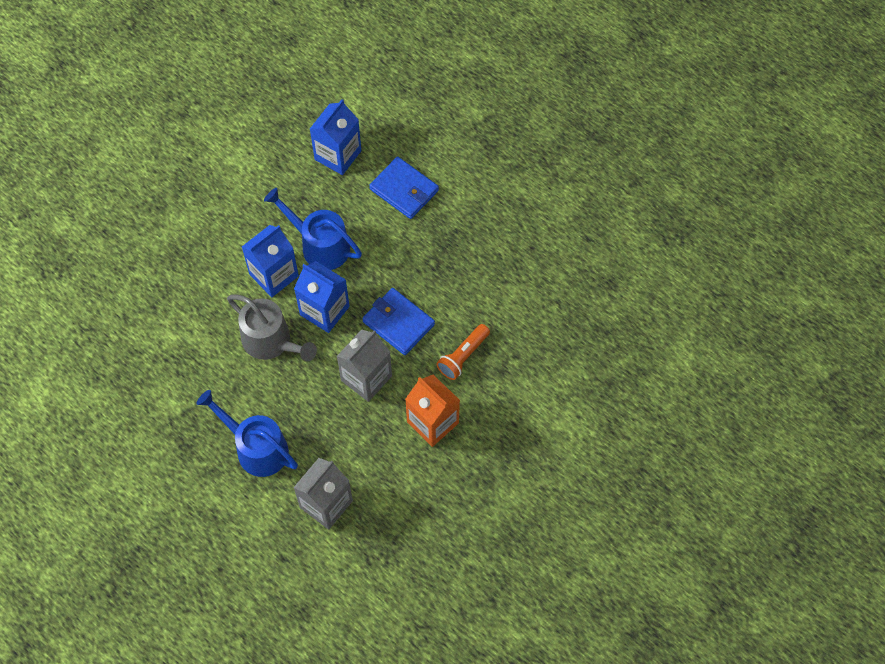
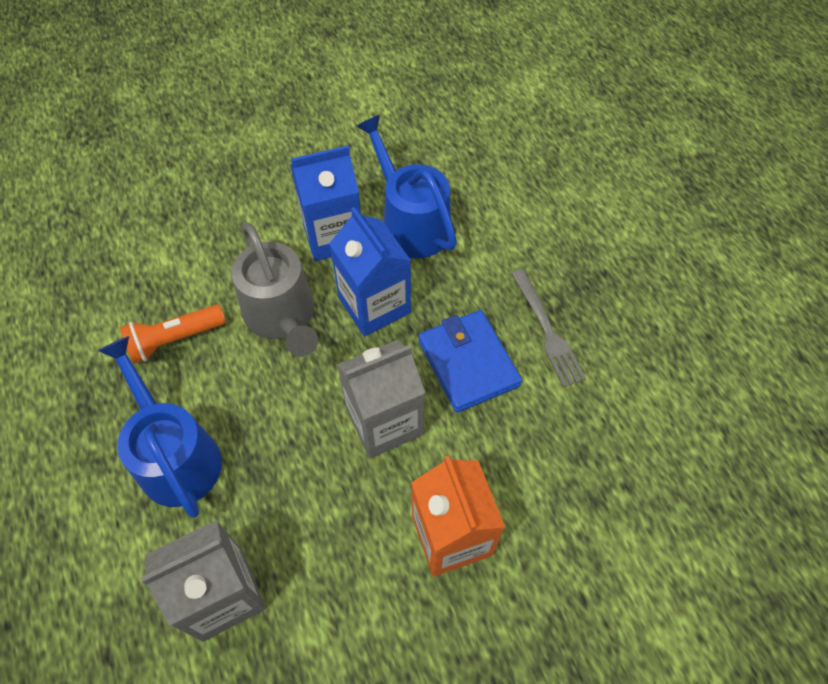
camera: 25 degrees right, 5 degrees down
blue carton [310,99,361,175] -> none
blue wallet [369,157,439,219] -> none
orange flashlight [436,324,490,380] -> orange flashlight moved to [120,304,226,363]
none -> grey fork [511,269,586,387]

